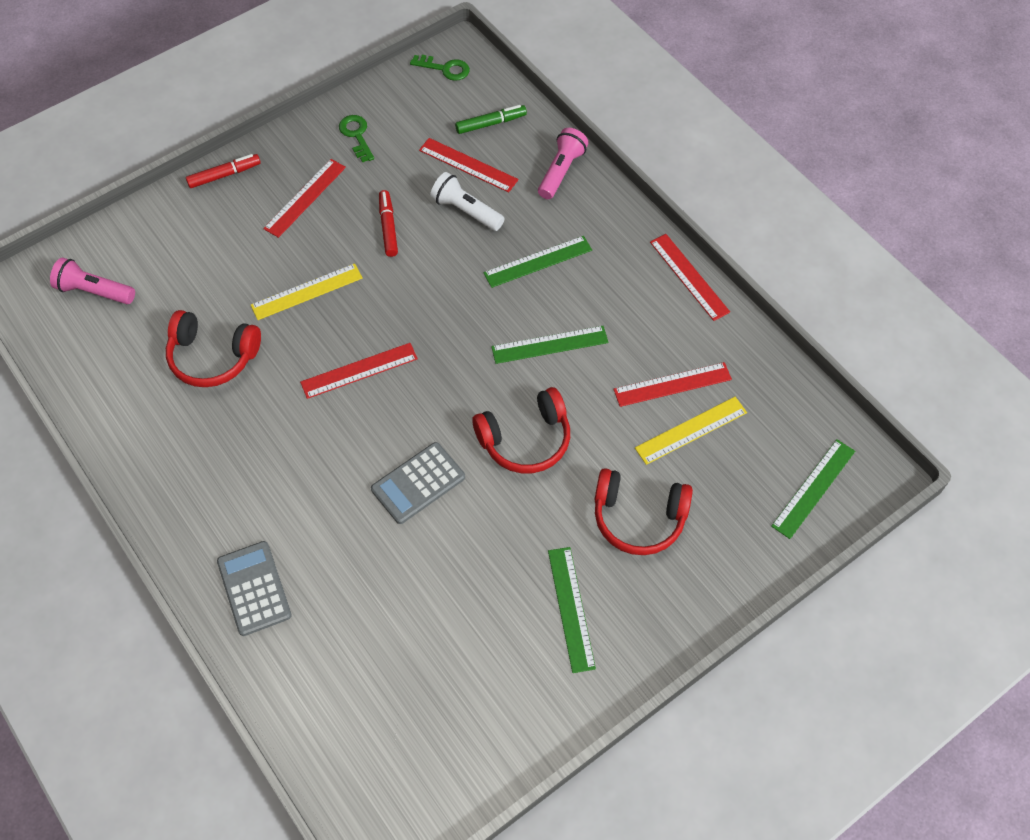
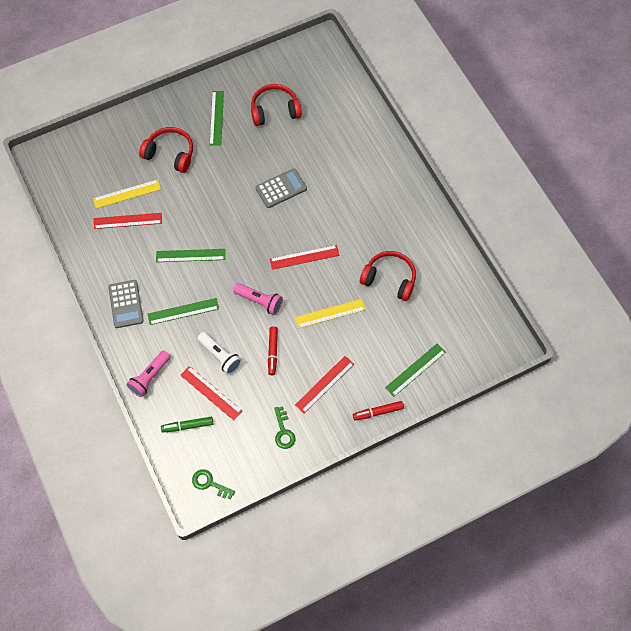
camera: 170 degrees left, 5 degrees up
pink flashlight [50,258,135,304] -> pink flashlight moved to [233,283,283,315]
grey calculator [217,541,292,636] -> grey calculator moved to [108,280,144,328]
red headphones [472,387,570,473] -> red headphones moved to [251,84,302,126]
red ruler [650,234,730,321] -> none
green ruler [771,439,855,539] -> green ruler moved to [385,343,446,397]

